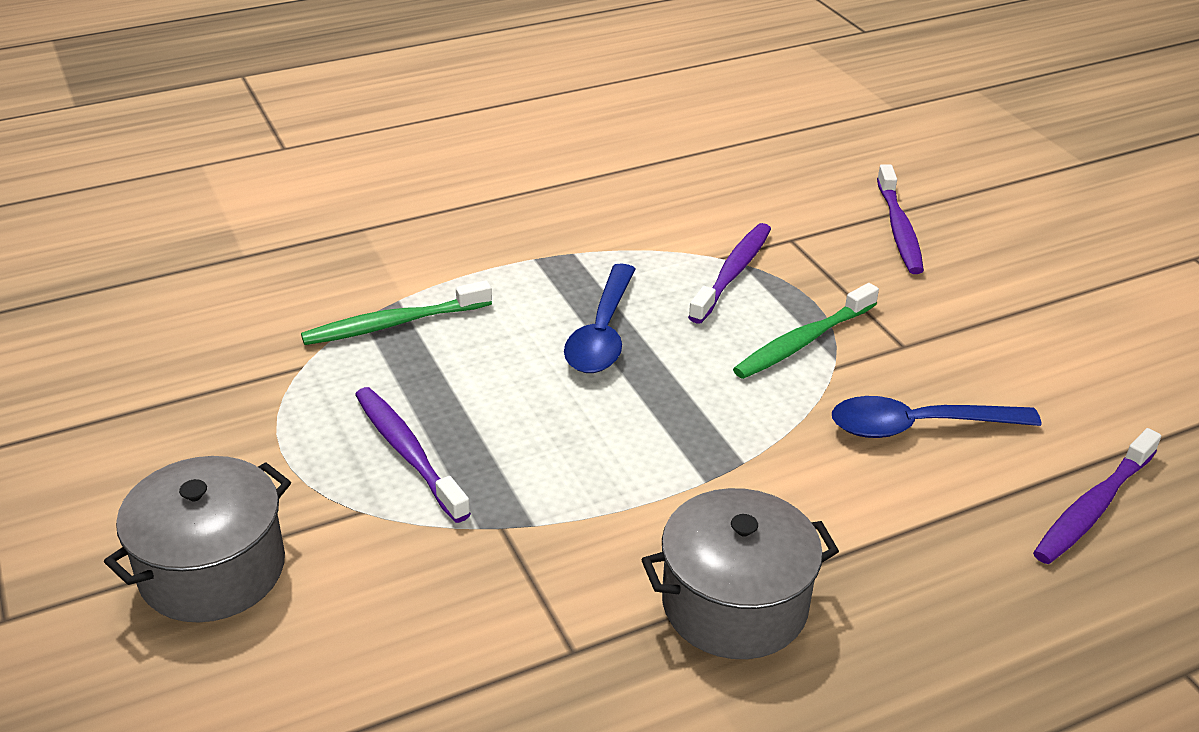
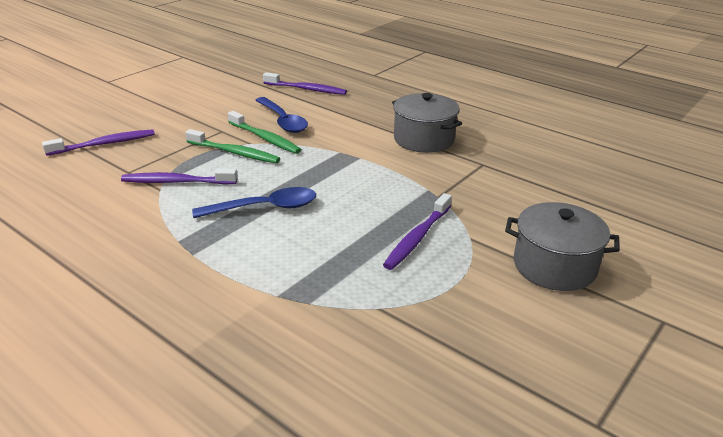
camera: 115 degrees left, 5 degrees down
green toothbrush [301,280,492,345] -> green toothbrush moved to [228,111,301,154]

